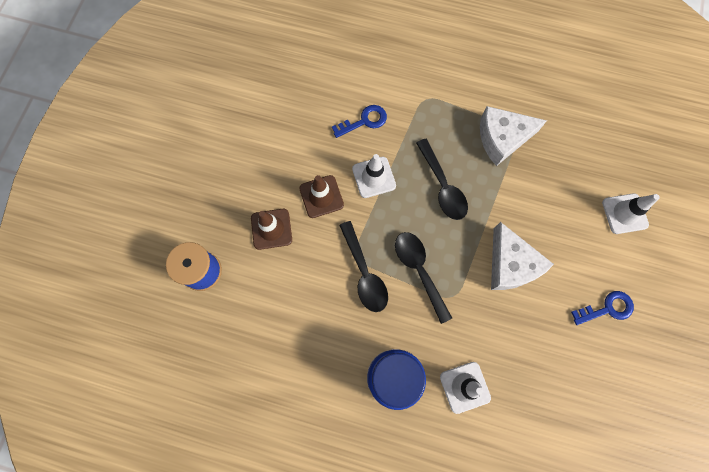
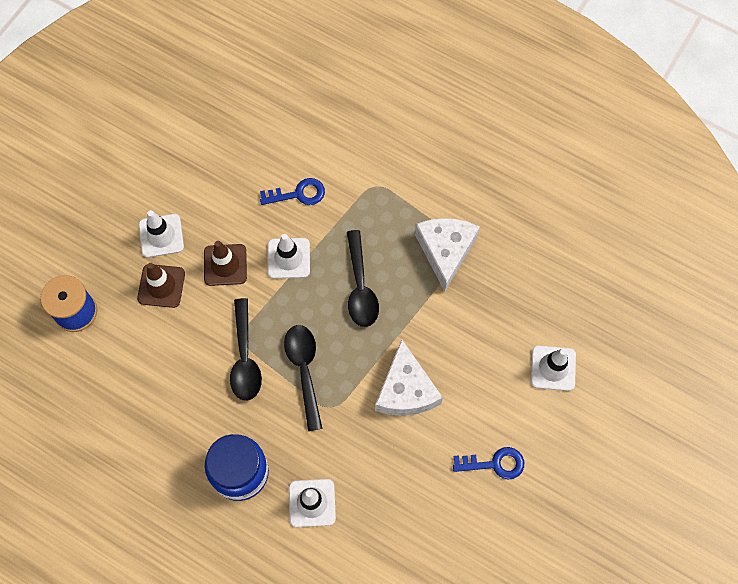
camera: 15 degrees right, 5 degrees down
white cheese [480,106,547,166] -> white cheese turned 90 degrees clockwise [415,218,480,292]
none -> white traffic cone [139,210,184,258]

